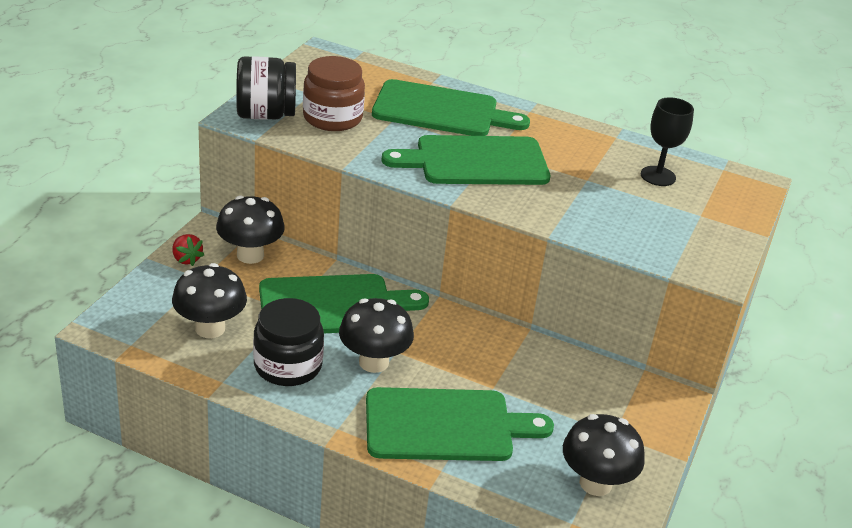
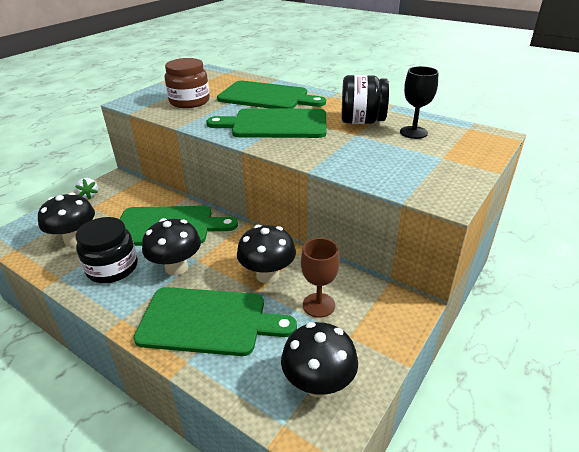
camera: 15 degrees right, 0 degrees up
red strawberry [173,234,204,266] -> white strawberry [75,178,98,199]
black mushroom [216,195,285,264] -> black mushroom moved to [237,225,296,283]
black jar [236,56,296,120] -> black jar moved to [341,75,389,124]
none -> brown goblet [301,238,340,318]

